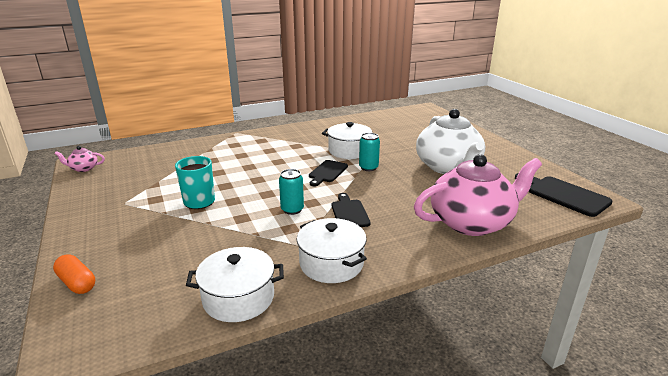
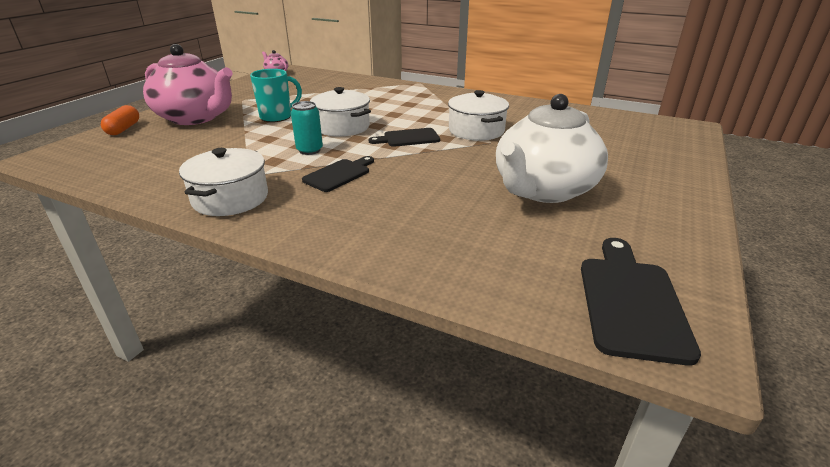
camera: 50 degrees right, 5 degrees up
white pot [186,247,284,322] -> white pot moved to [310,87,371,137]
turquoise can [359,133,380,171] -> none
pink teapot [414,154,542,236] -> pink teapot moved to [143,44,233,125]

